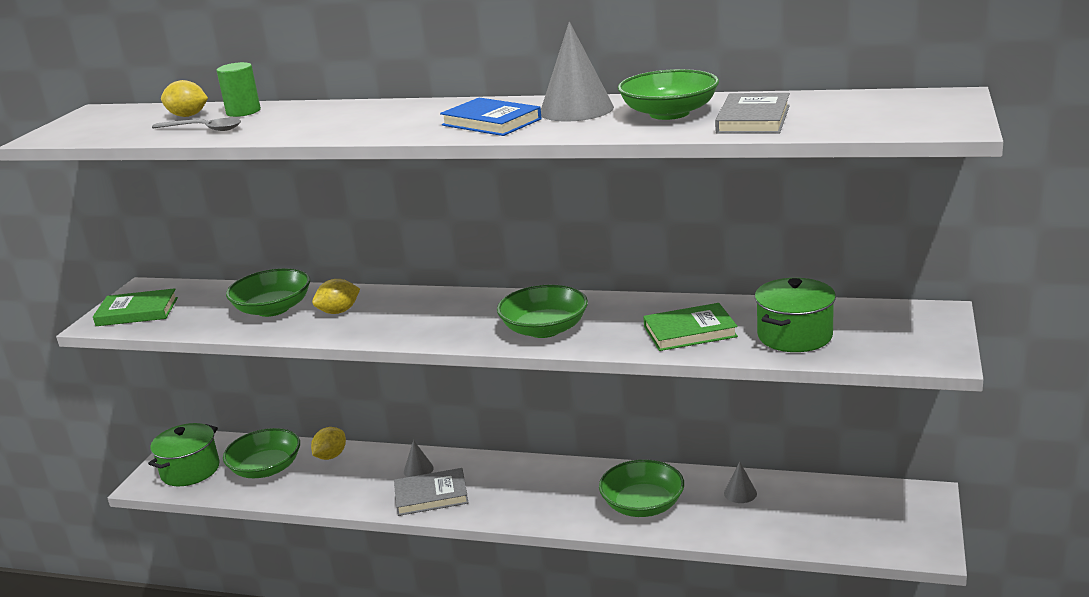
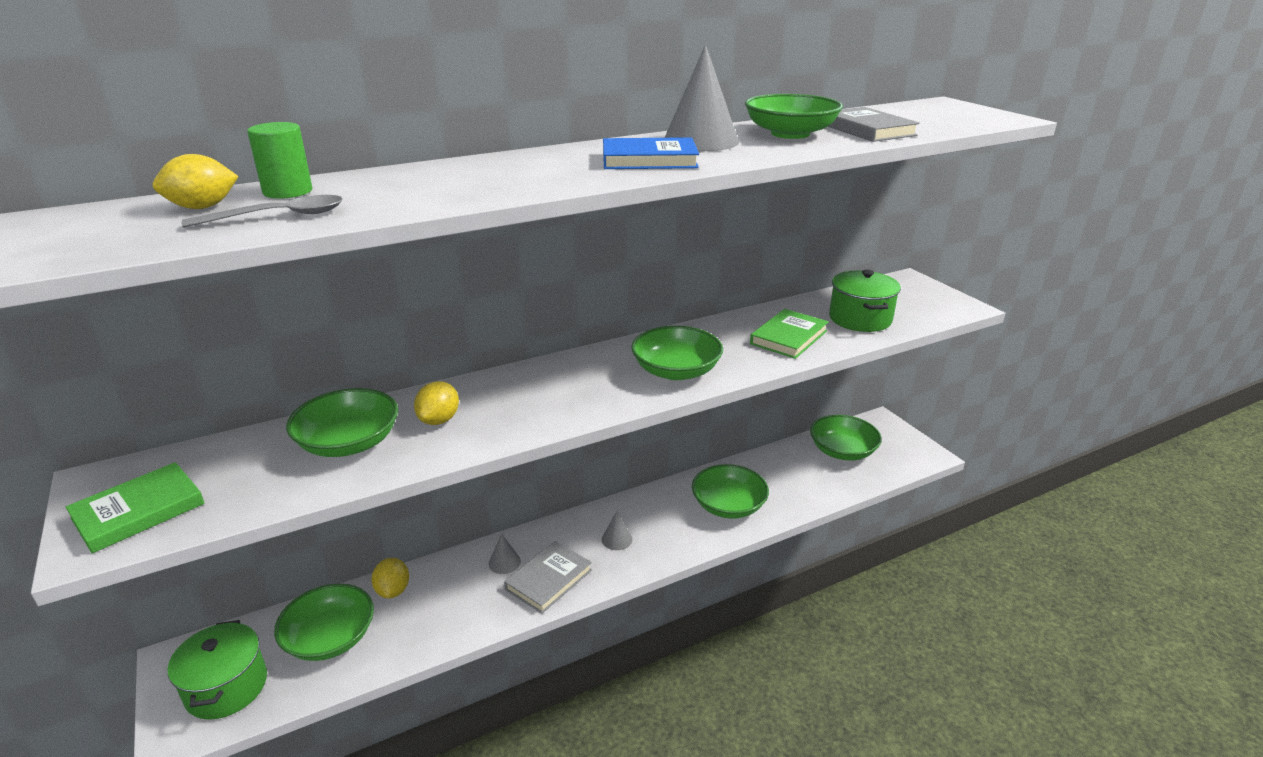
camera: 45 degrees left, 5 degrees up
grey cone [724,461,757,503] -> grey cone moved to [602,511,632,550]
none -> green bowl [810,415,882,461]

